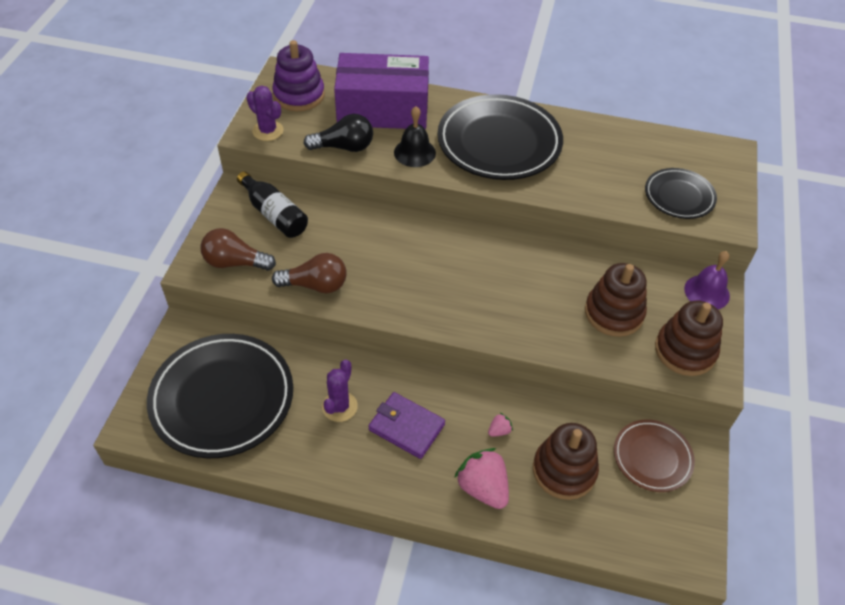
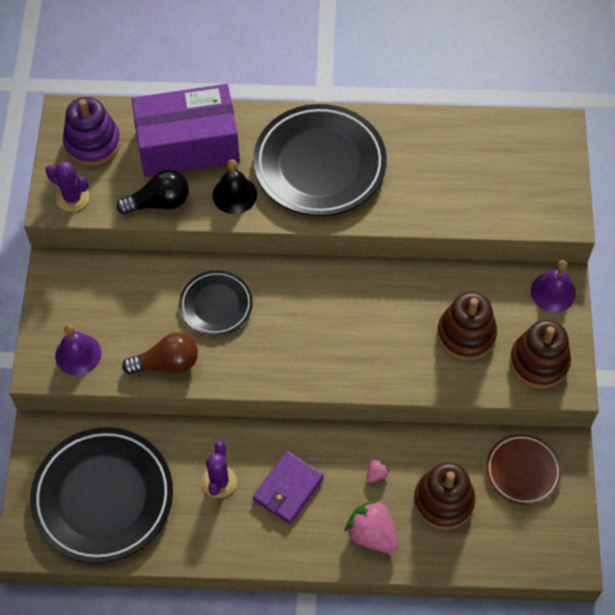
camera: 10 degrees left, 10 degrees up
brown light bulb [200,228,276,271] -> purple bell [55,324,101,375]
black bottle [237,171,308,238] -> none
purple wallet [368,392,445,459] -> purple wallet turned 75 degrees counterclockwise [253,451,324,524]
black plate [645,168,717,219] -> black plate moved to [179,270,253,336]

